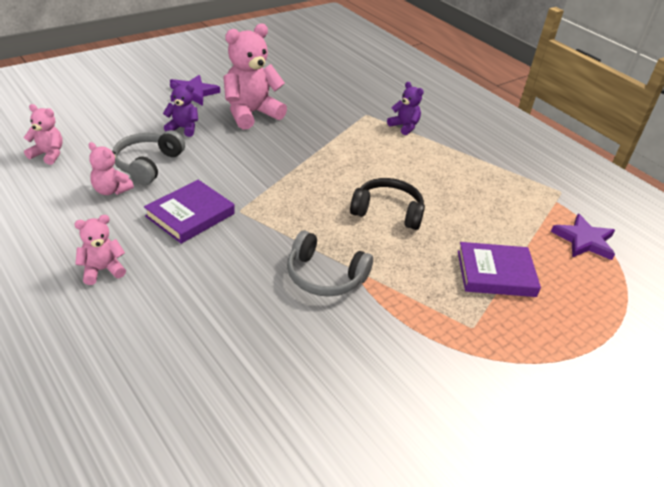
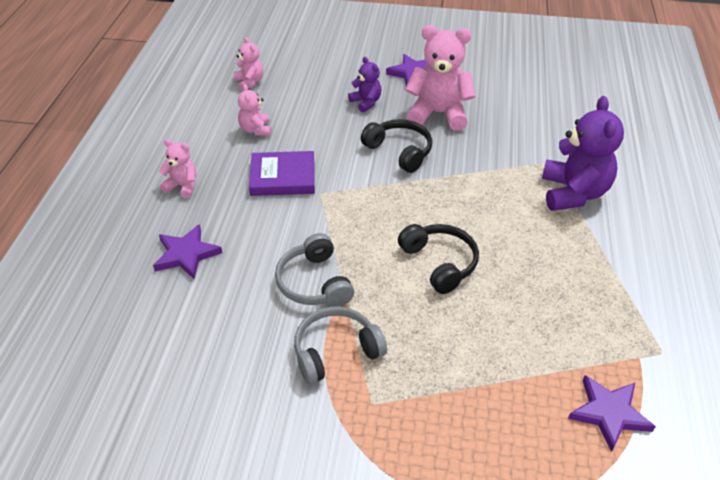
camera: 50 degrees right, 5 degrees up
grey headphones [112,130,185,185] -> grey headphones moved to [294,307,387,384]
purple teddy bear [387,82,424,135] -> purple teddy bear [542,96,624,211], size x1.92
purple book [458,242,541,297] -> none
none -> purple star [153,224,222,279]
none -> black headphones [361,119,432,173]

